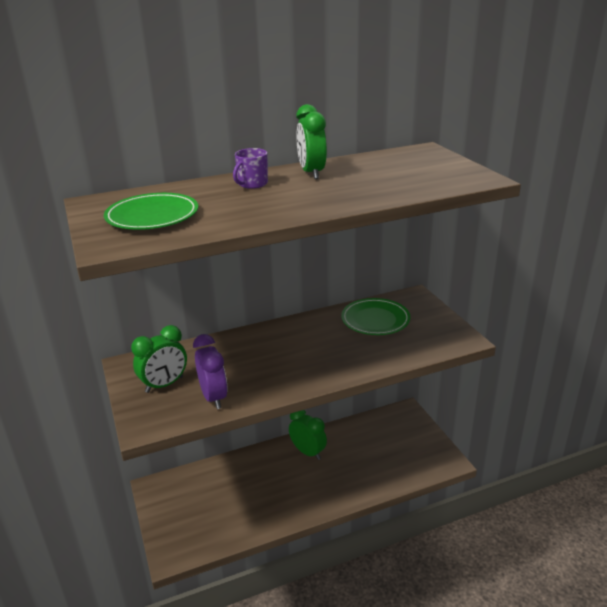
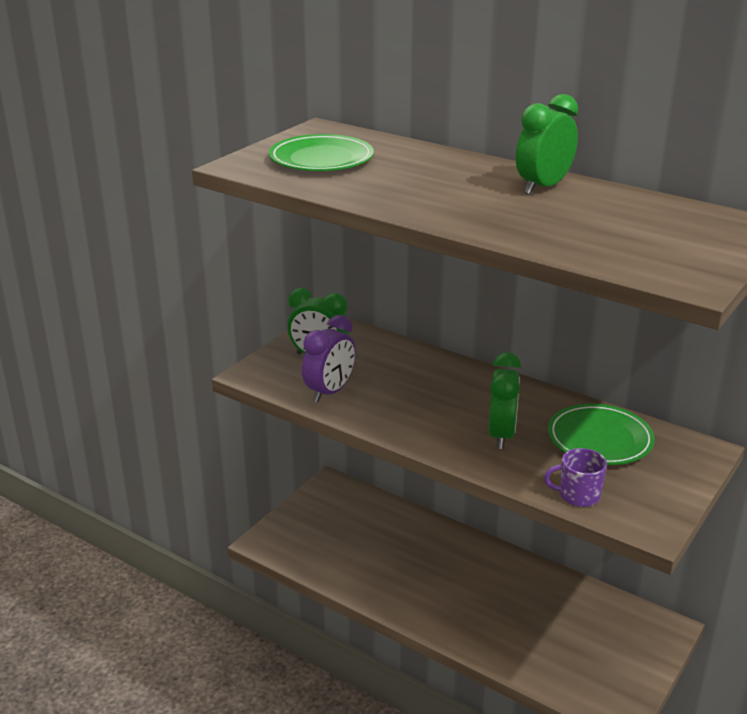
camera: 55 degrees right, 0 degrees up
purple mug [233,148,268,189] -> purple mug moved to [544,448,607,507]
green clock [289,410,327,460] -> green clock moved to [488,352,521,449]

